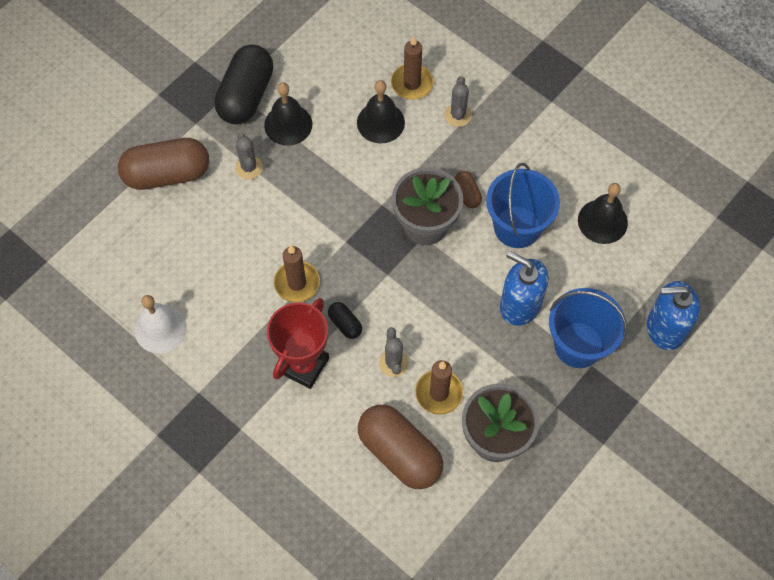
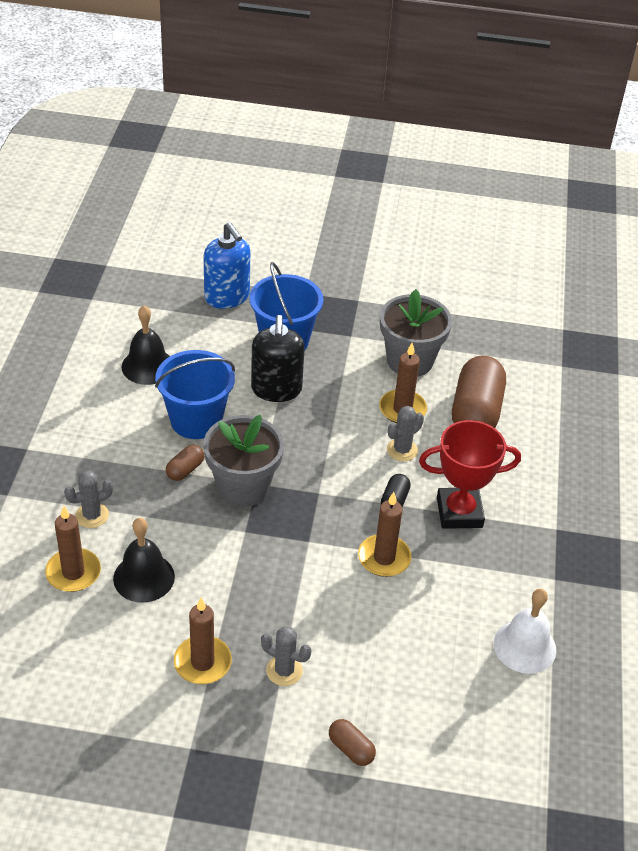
camera: 125 degrees left, 20 degrees down
brown capsule [118,138,209,190] -> brown capsule [329,719,376,766], size x0.45
black capsule [214,45,273,125] -> none
grey cactus [235,134,263,179] -> grey cactus turned 75 degrees clockwise [261,626,311,686]
black bell [264,82,312,146] -> brown candle [174,598,232,684]
blue soap dispenser [500,251,549,326] -> black soap dispenser [251,315,305,402]

